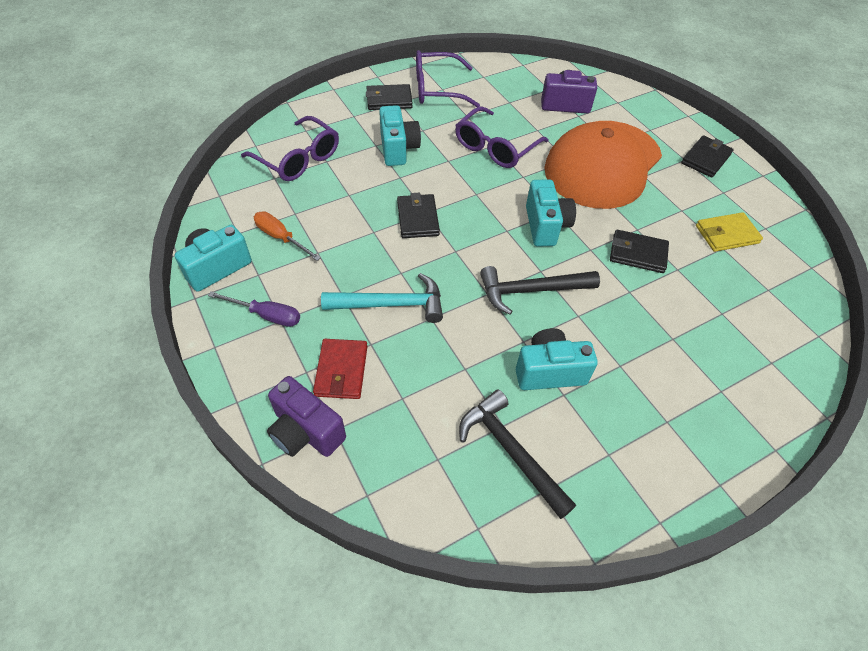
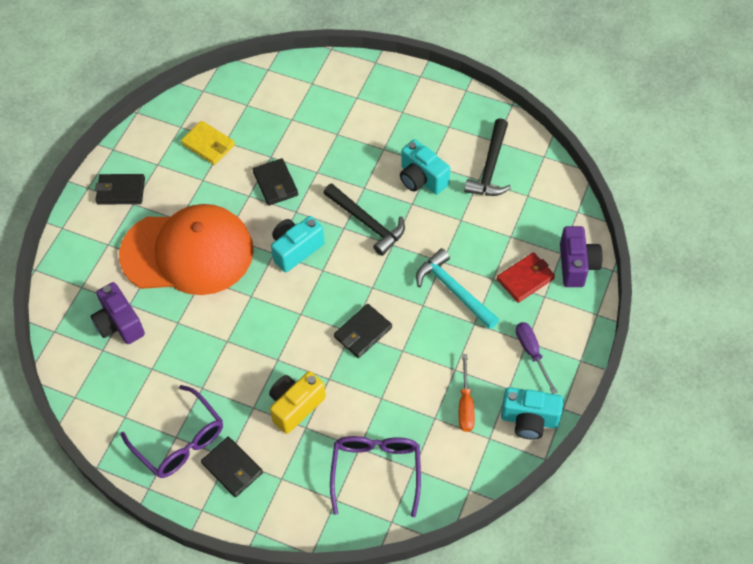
camera: 125 degrees left, 5 degrees up
turquoise camera [379,105,421,166] -> yellow camera [269,371,326,434]
purple glasses [455,106,549,168] -> none

